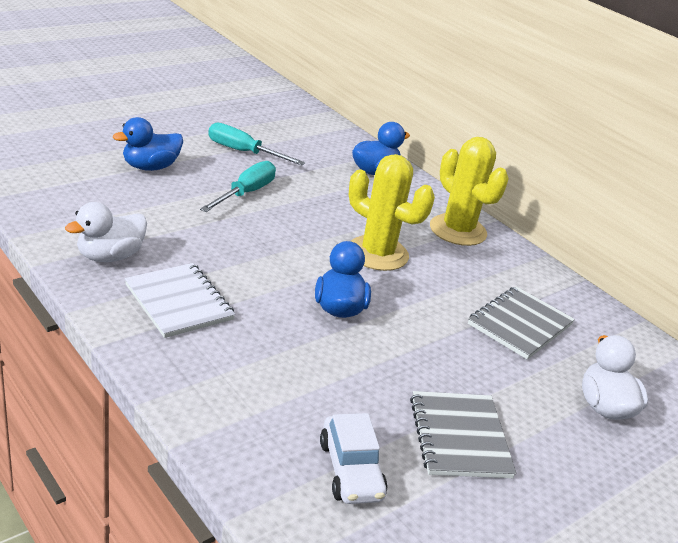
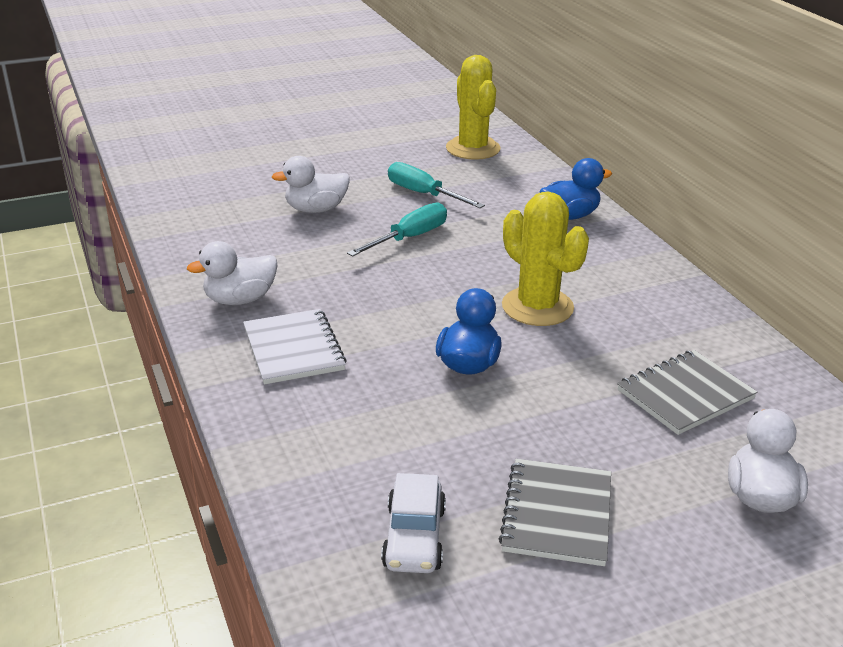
camera: 20 degrees right, 0 degrees up
blue duck [113,117,183,171] -> white duck [272,156,350,213]
yellow cactus [430,137,509,246] -> yellow cactus moved to [446,55,500,160]

